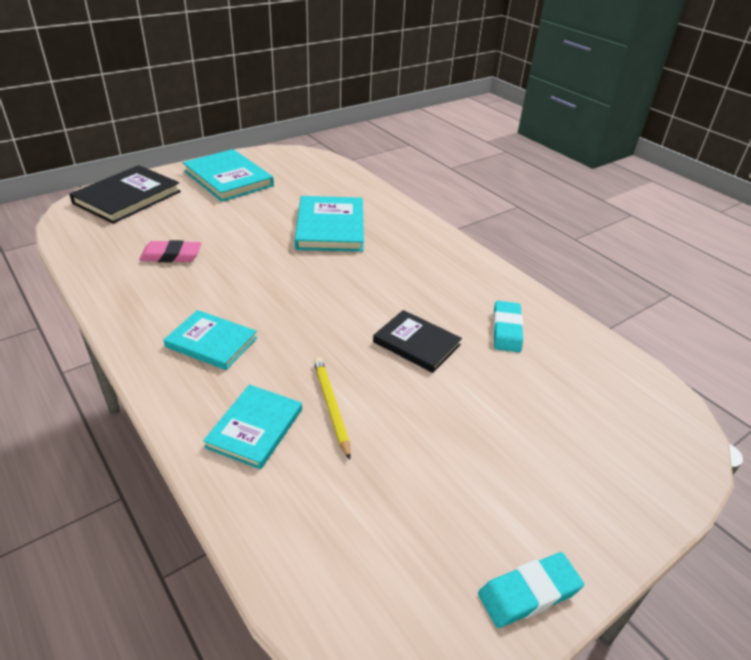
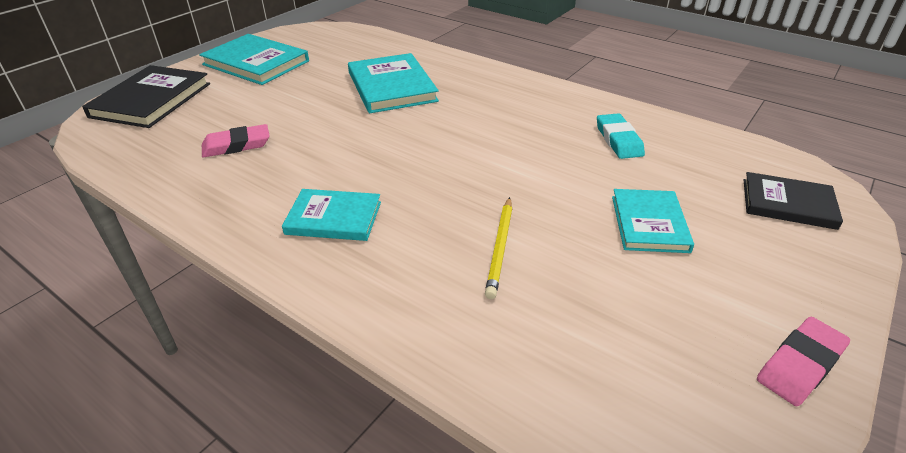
camera: 15 degrees left, 0 degrees up
turquoise book [203,385,302,469] -> turquoise book moved to [612,189,694,253]
yellow pencil [314,358,351,460] -> yellow pencil turned 135 degrees counterclockwise [485,197,512,299]
black book [373,310,462,373] -> black book moved to [744,172,843,230]
turquoise eraser [478,552,584,628] -> pink eraser [757,317,850,406]

